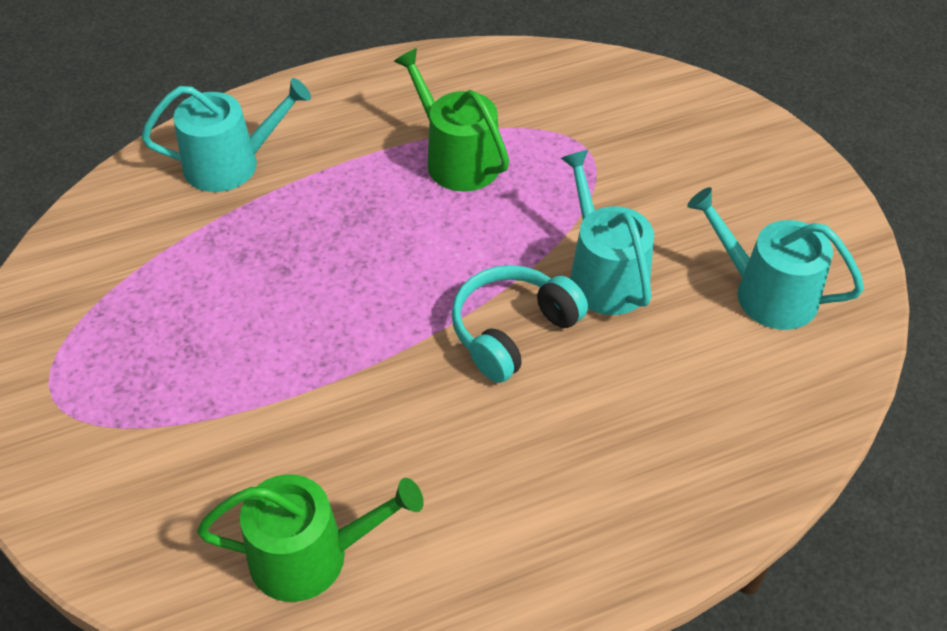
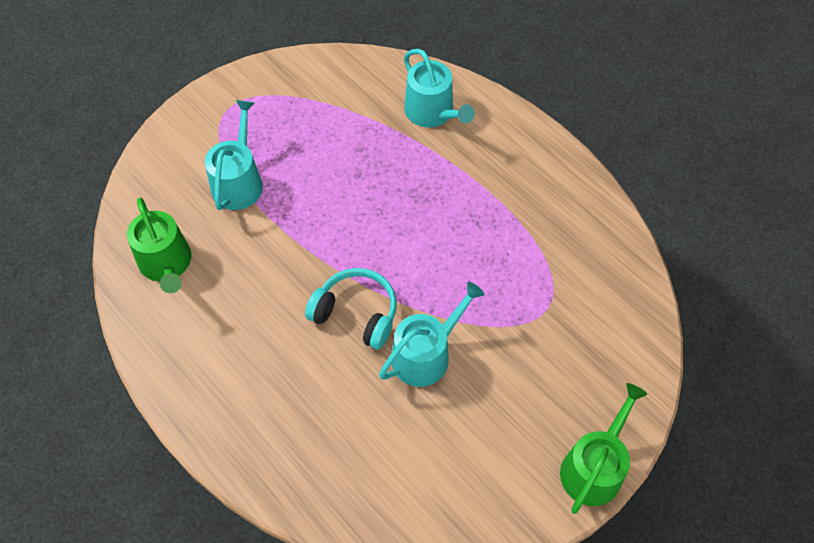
camera: 70 degrees right, 10 degrees up
green watering can [394,48,509,192] -> green watering can moved to [560,383,647,514]
turquoise watering can [687,187,864,330] -> turquoise watering can moved to [205,100,263,210]

